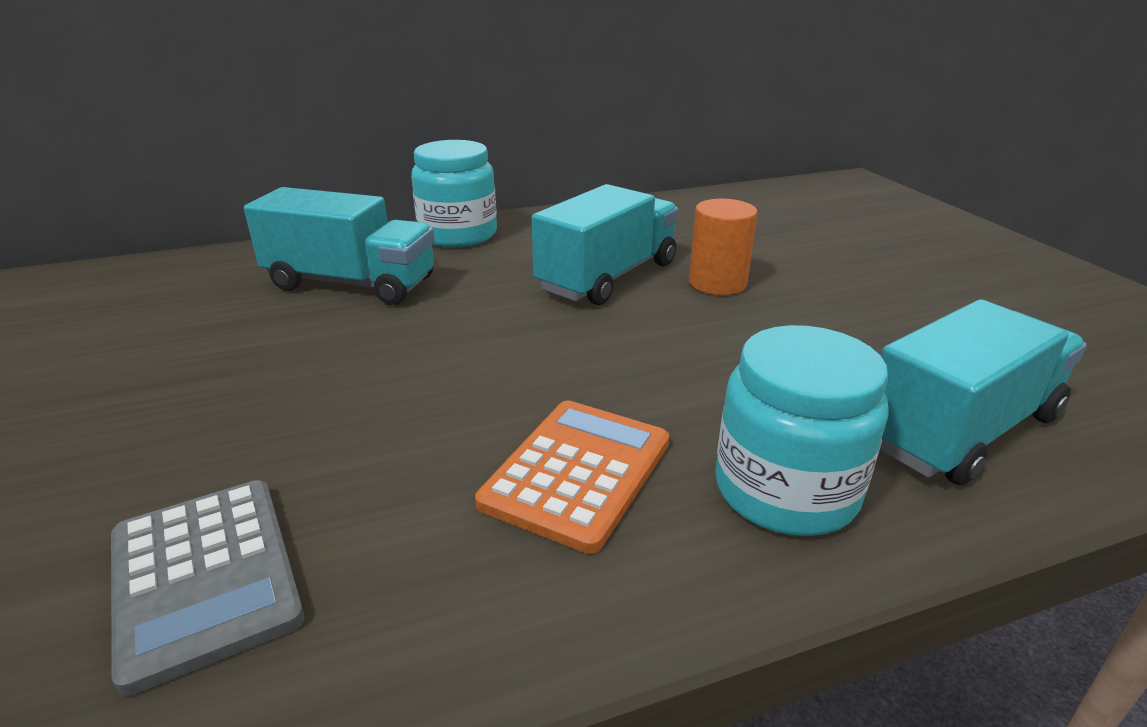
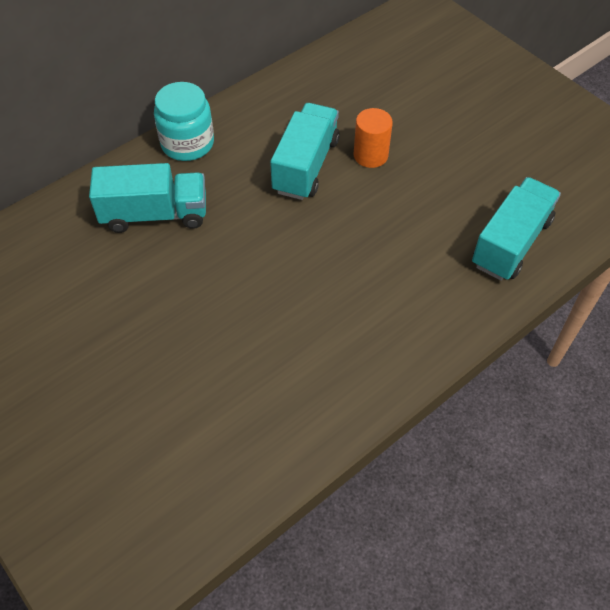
camera: 20 degrees left, 25 degrees up
grey calculator [111,480,305,696] -> none
orange calculator [475,400,669,554] -> none
turquoise jar [715,325,889,536] -> none

